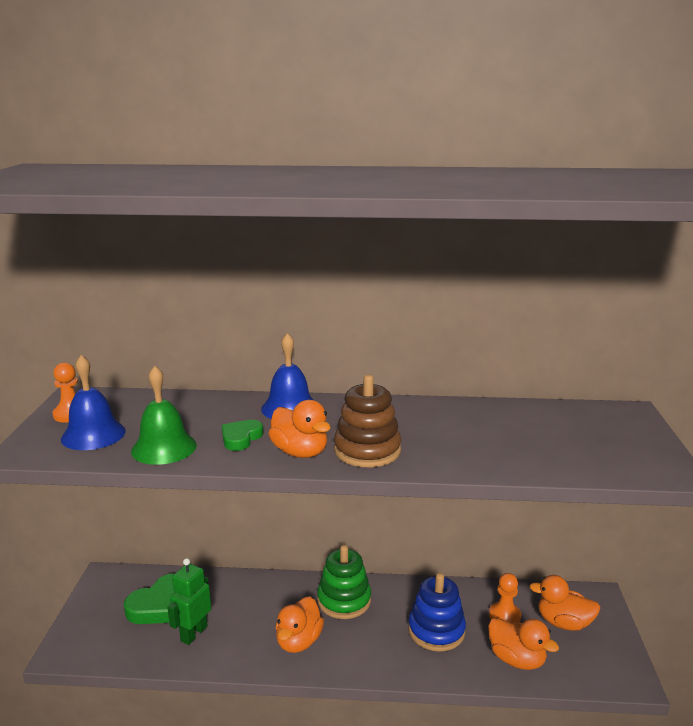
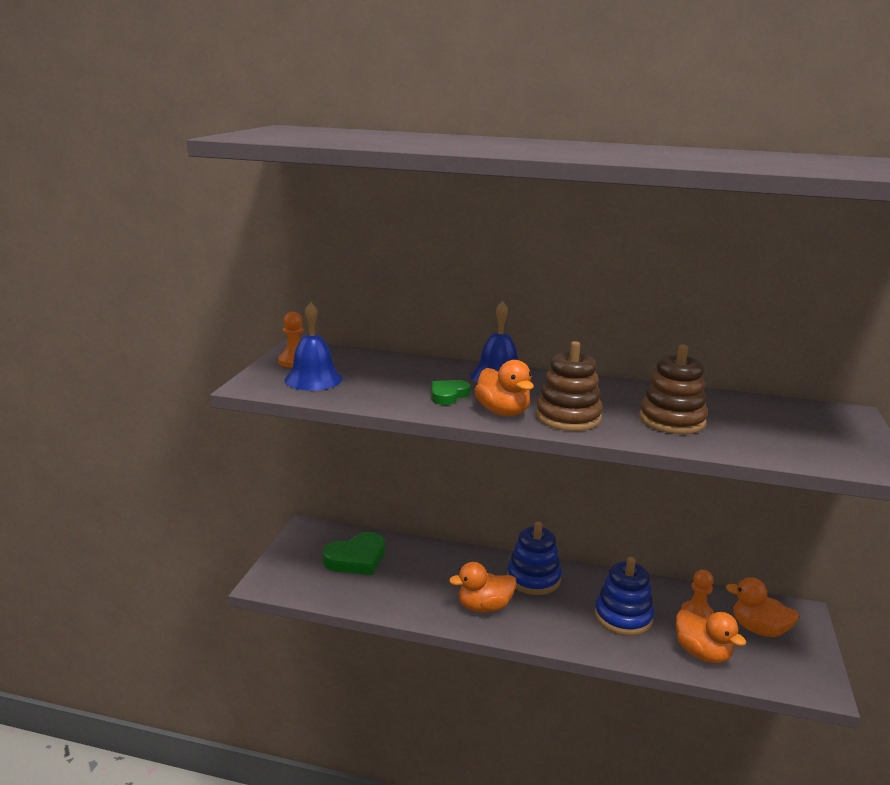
camera: 10 degrees right, 0 degrees up
green bell [131,366,197,465] -> none
green robot [167,558,211,645] -> none
orange duck [276,596,324,653] -> orange duck turned 45 degrees clockwise [449,562,517,612]
green stacking toy [317,545,371,619] -> blue stacking toy [507,521,562,595]
none -> brown stacking toy [639,344,708,434]

